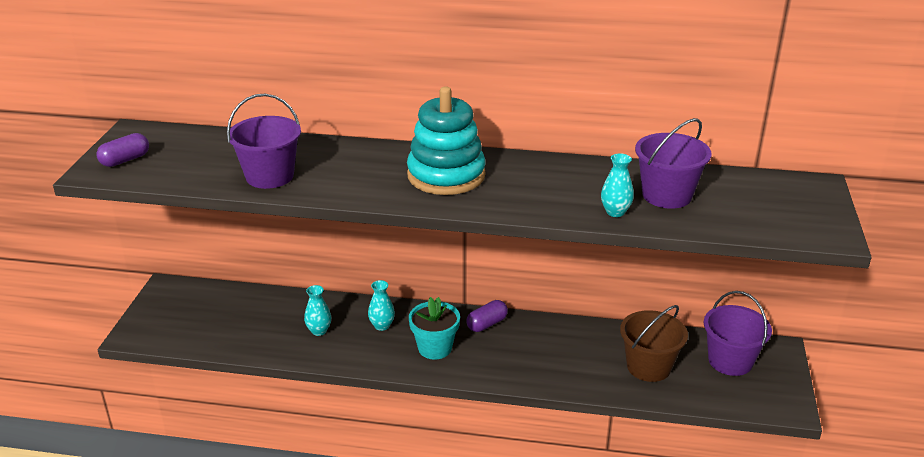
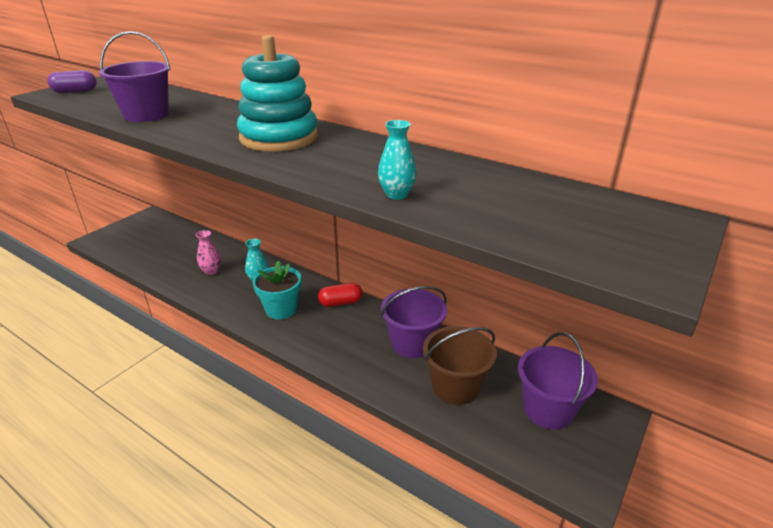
camera: 25 degrees right, 0 degrees up
turquoise vase [304,285,331,336] -> pink vase [196,230,221,275]
purple capsule [466,300,508,332] -> red capsule [318,283,362,307]
purple bucket [635,118,712,209] -> purple bucket moved to [381,286,447,358]

